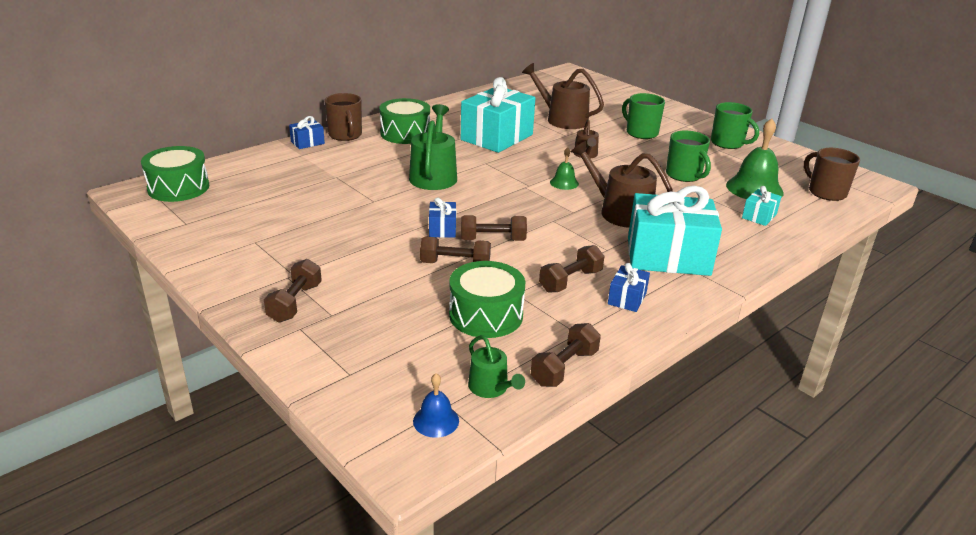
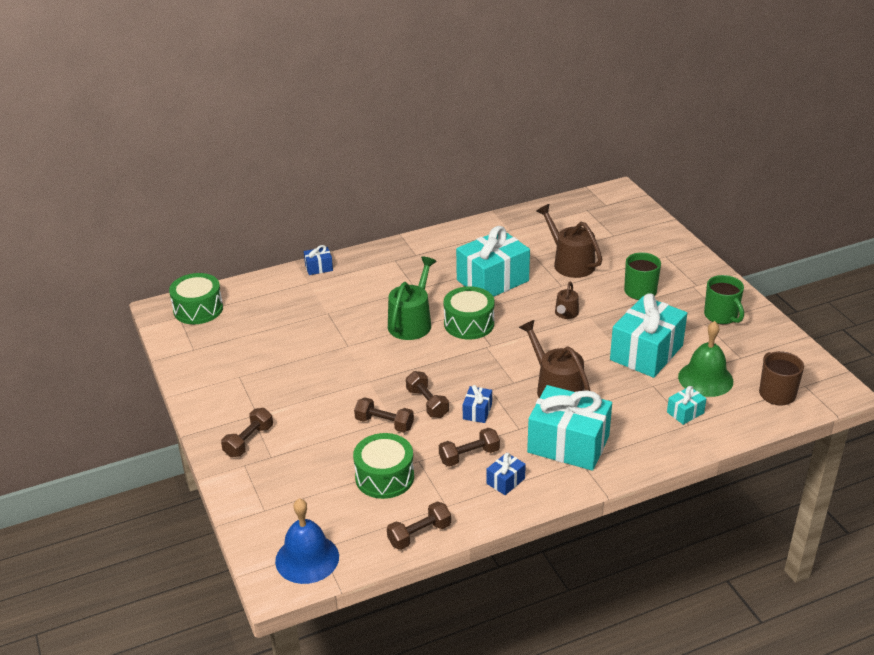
camera: 20 degrees right, 5 degrees up
brown mug [324,93,362,141] -> none
green drum [379,98,430,144] -> green drum moved to [444,286,495,339]
blue bell [413,373,459,438] -> blue bell [275,498,339,584], size x1.93
blue gift [429,197,456,238] -> blue gift moved to [463,385,492,423]
brown dumbbell [461,215,527,241] -> brown dumbbell turned 45 degrees clockwise [406,371,449,418]
green watering can [468,335,525,398] -> none
green bell [550,147,579,190] -> none
green mug [666,131,711,182] -> turquoise gift [610,293,687,378]

